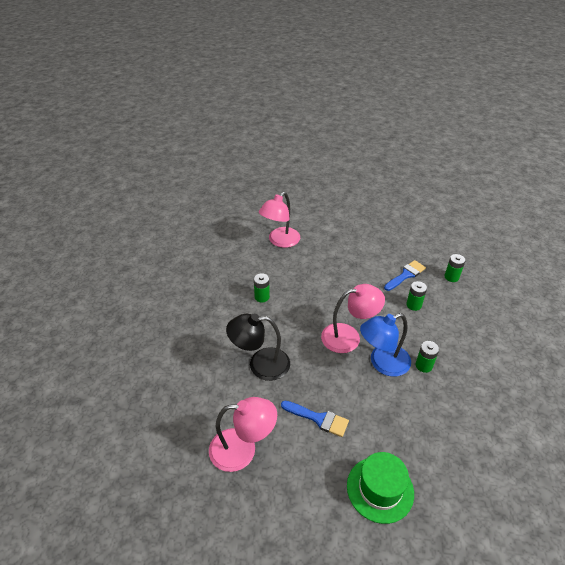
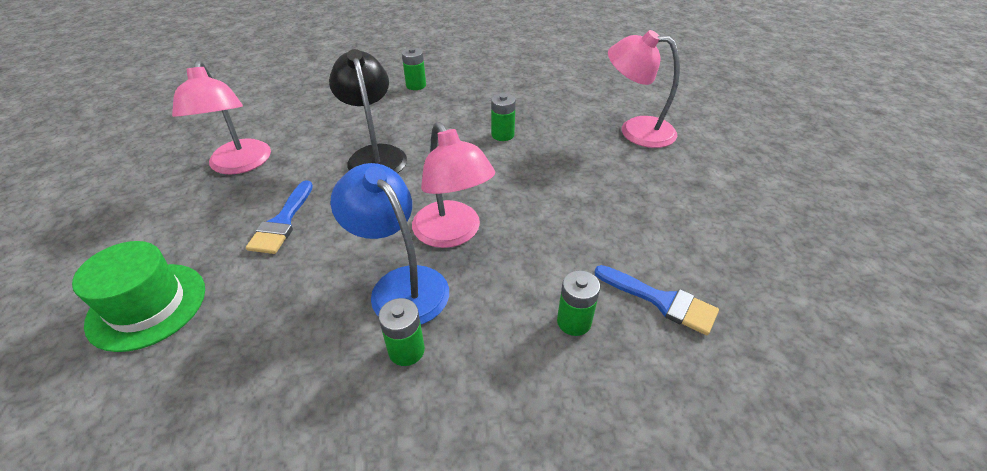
camera: 75 degrees right, 0 degrees up
green battery [445,254,465,282] -> green battery moved to [402,48,426,90]

